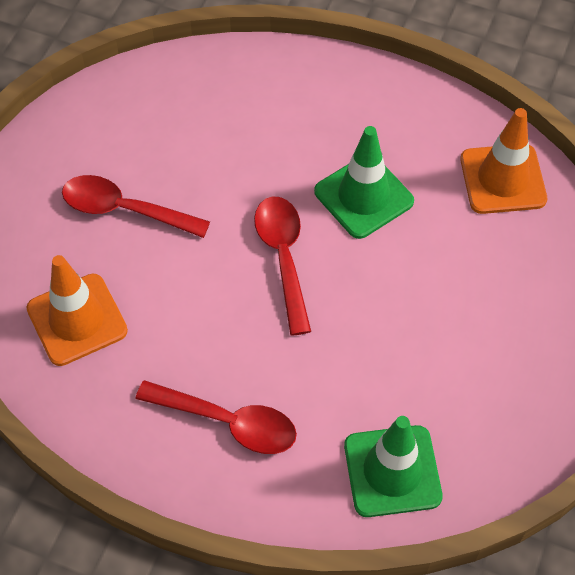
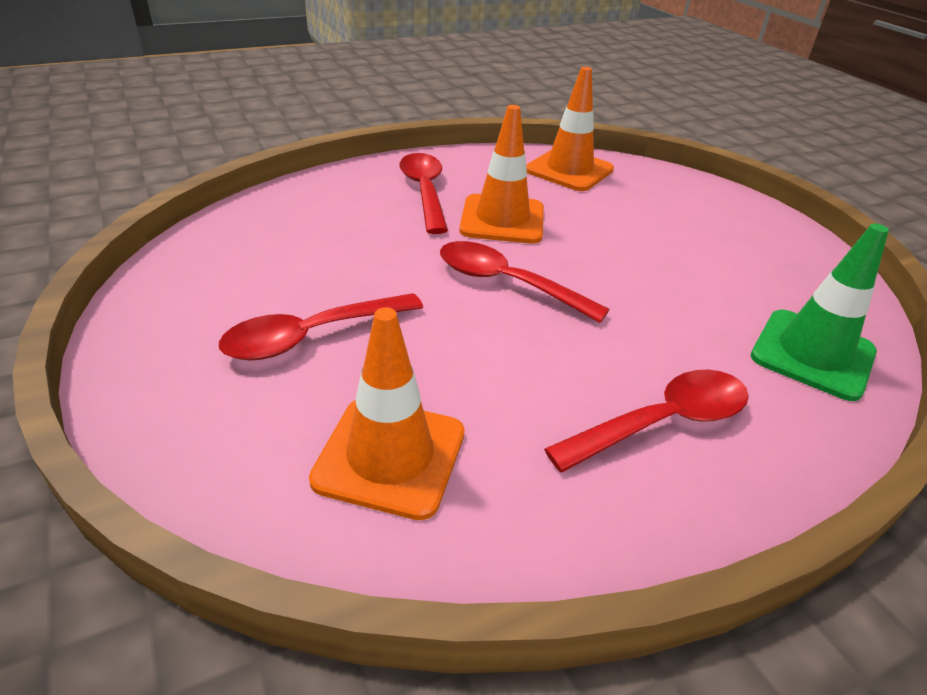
camera: 50 degrees left, 20 degrees down
green traffic cone [314,126,414,239] -> orange traffic cone [459,105,544,244]
none -> red spoon [400,153,448,234]

